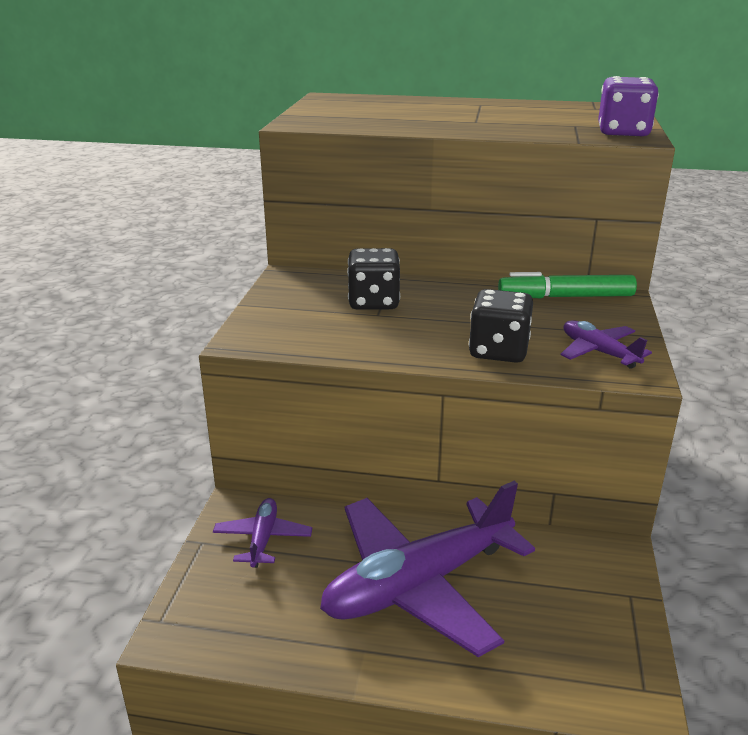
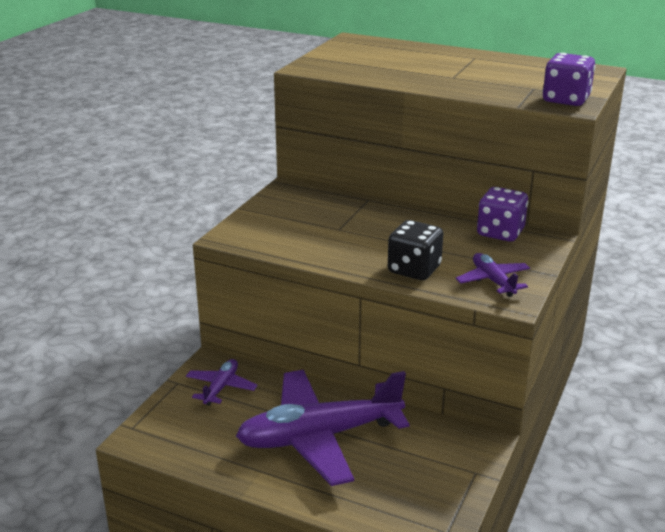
camera: 15 degrees right, 0 degrees up
black dice [347,248,400,310] -> none
green marker [498,272,637,299] -> purple dice [477,187,528,242]

